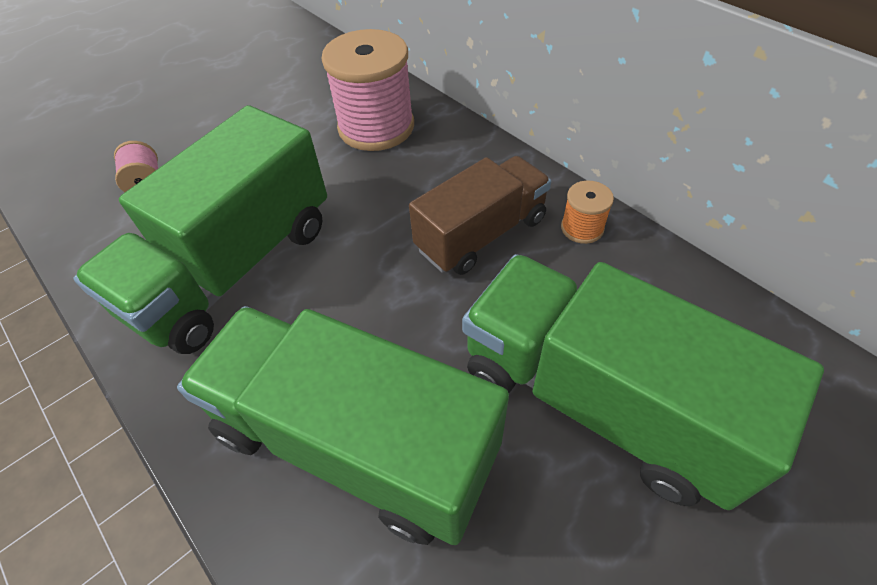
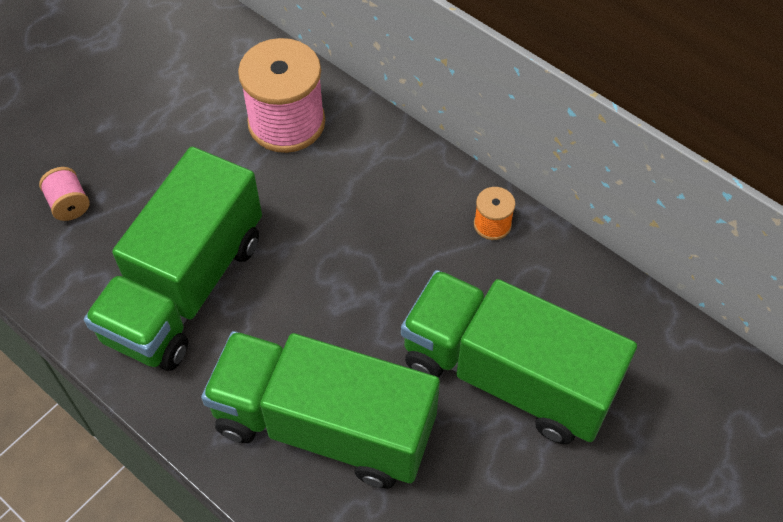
camera: 10 degrees left, 5 degrees up
brown truck [409,156,551,275] -> none

